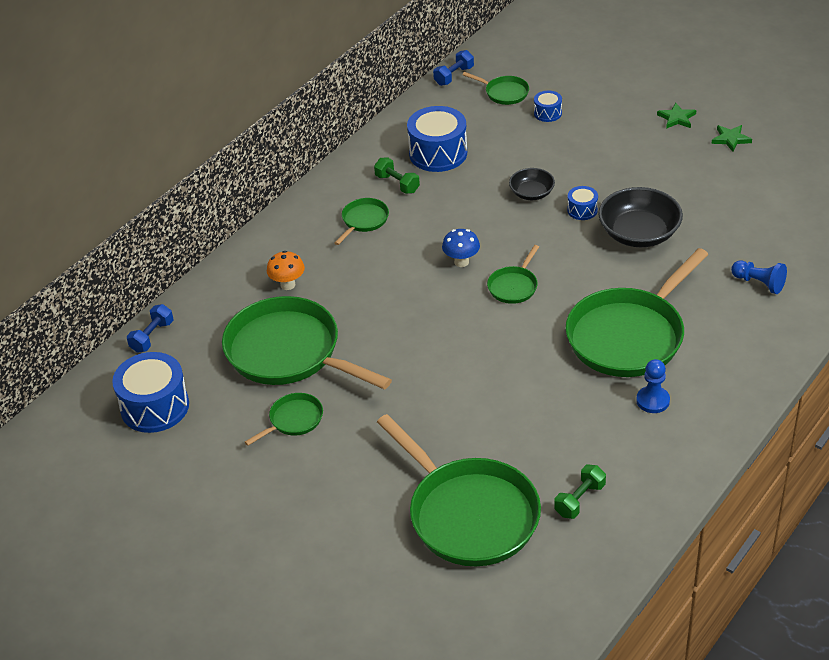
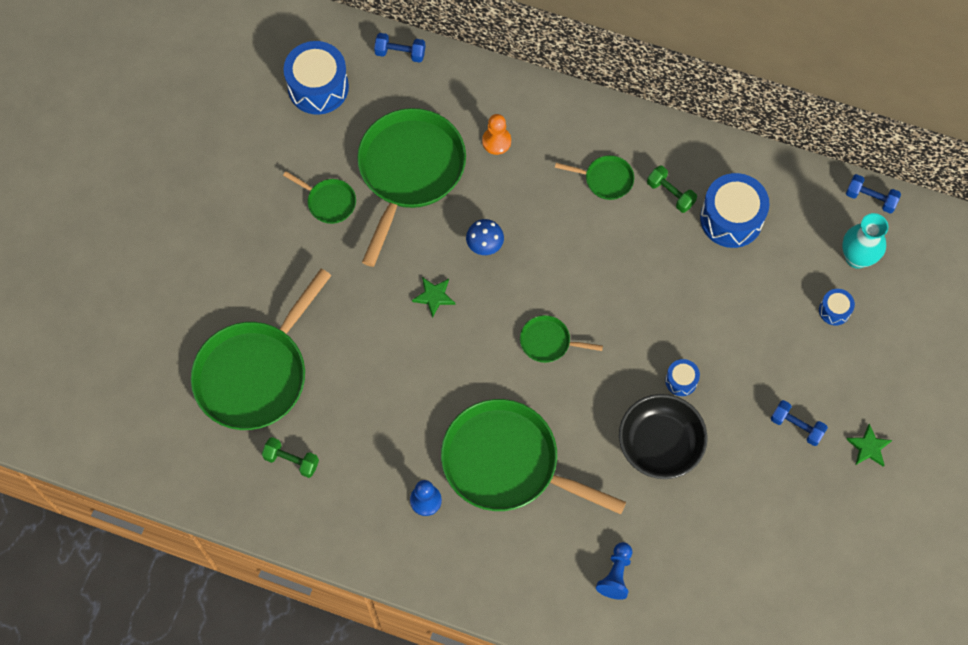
camera: 70 degrees right, 25 degrees up
orange mushroom [267,251,305,290] -> orange pawn [482,114,511,155]
green dumbbell [374,158,420,194] -> green dumbbell turned 75 degrees counterclockwise [647,166,697,213]
blue mushroom [442,229,480,267] -> blue mushroom moved to [466,219,504,255]
green pan [462,72,529,105] -> turquoise vase [842,213,888,269]
black bowl [509,168,555,200] -> none
green star [712,125,752,152] -> green star moved to [412,277,455,318]
none -> blue dumbbell [771,400,828,446]

